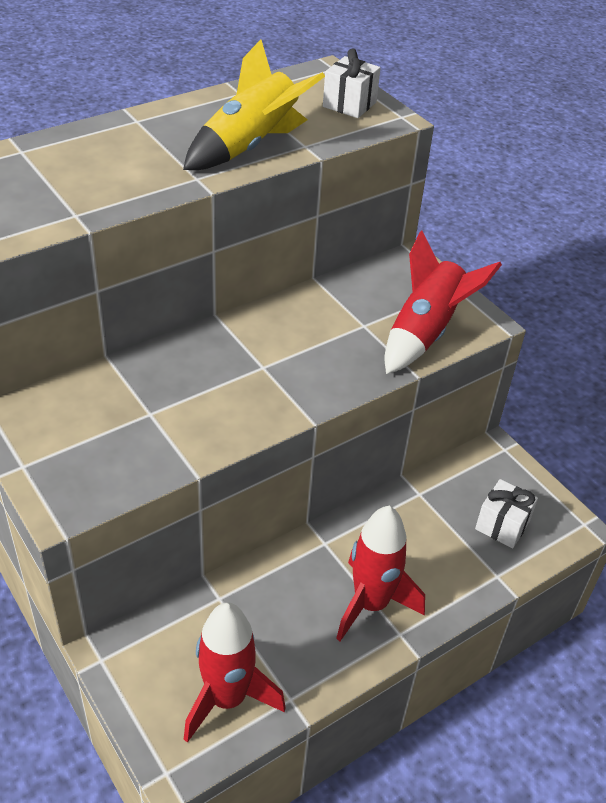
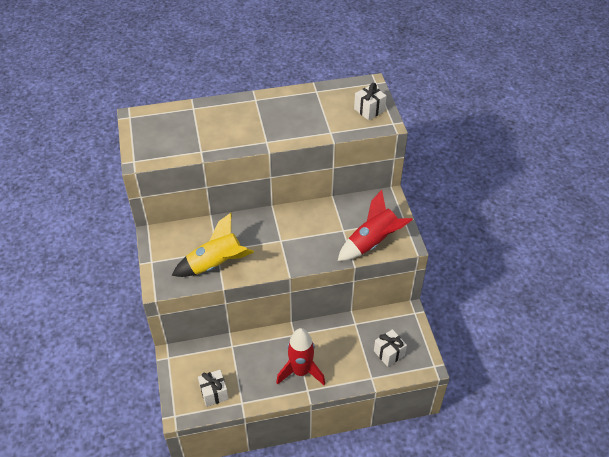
camera: 25 degrees right, 5 degrees up
yellow rocket [183,40,325,170] -> yellow rocket moved to [172,213,254,277]
red rocket [184,602,286,743] -> white gift [198,370,229,407]

